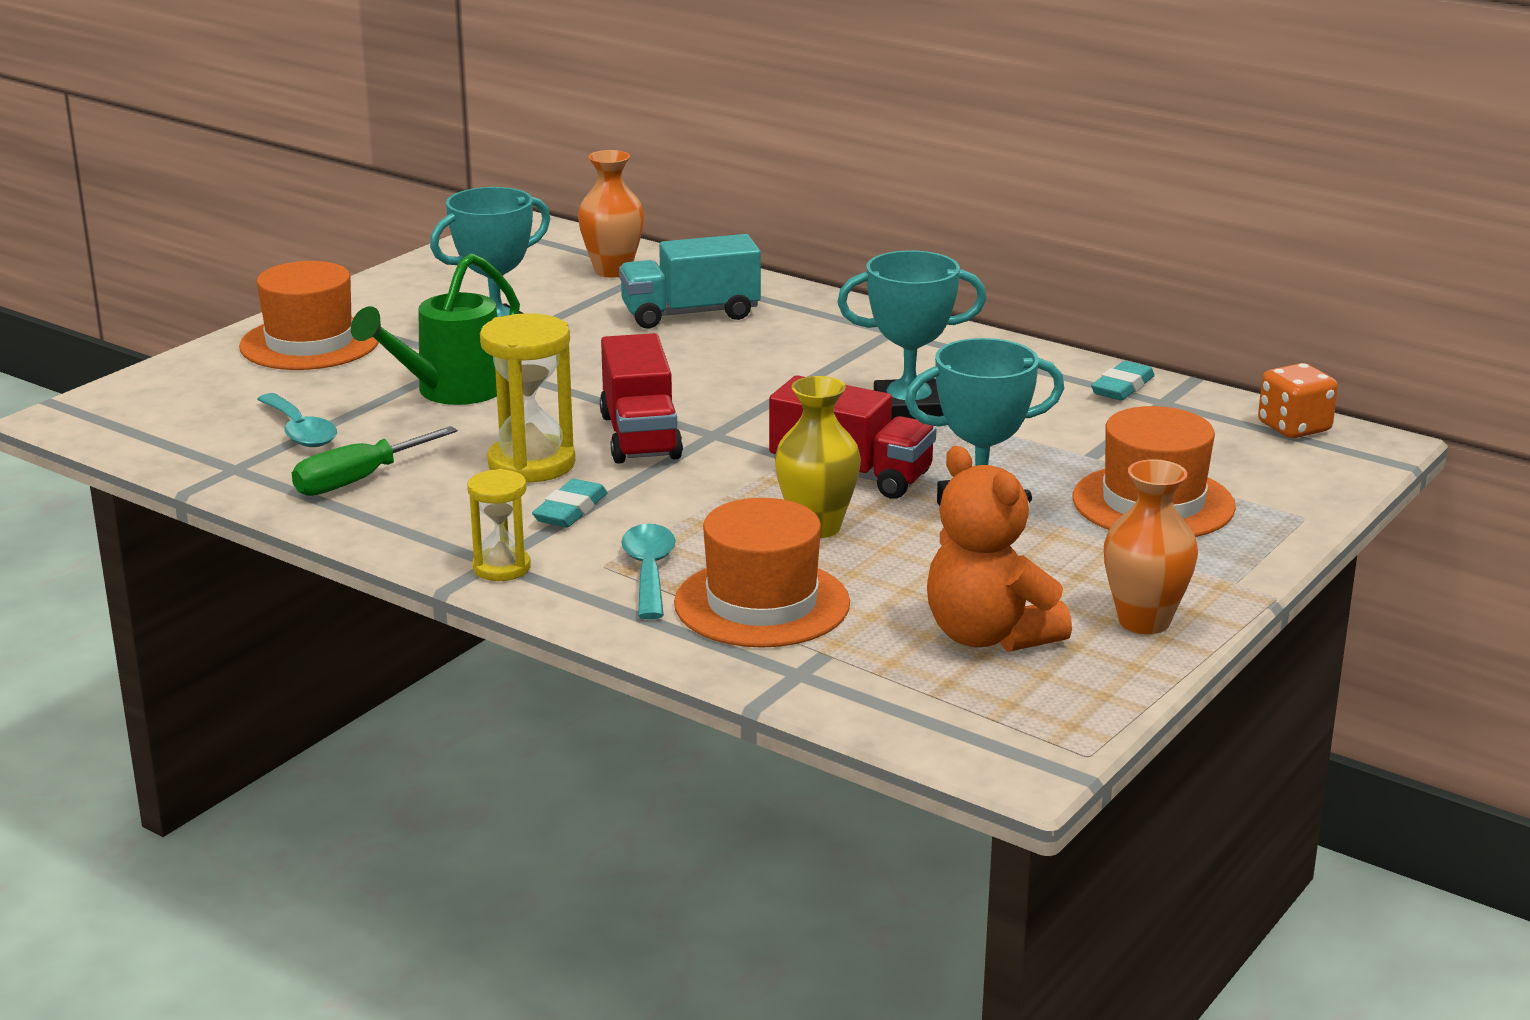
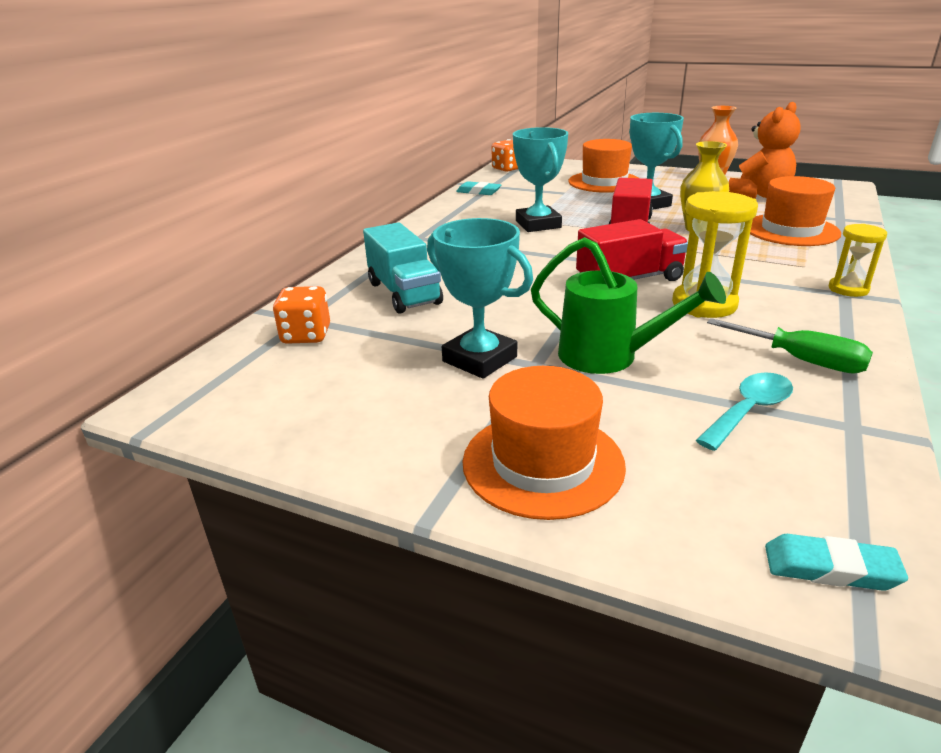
camera: 100 degrees left, 5 degrees up
turquoise eraser [532,479,608,527] -> turquoise eraser moved to [765,534,908,591]
orange vase [578,150,644,278] -> orange dice [273,286,330,344]
turquoise spoon [621,524,676,619] -> none

